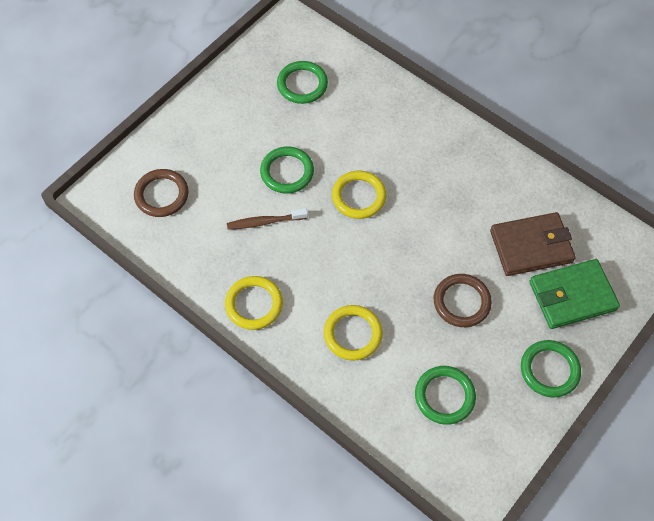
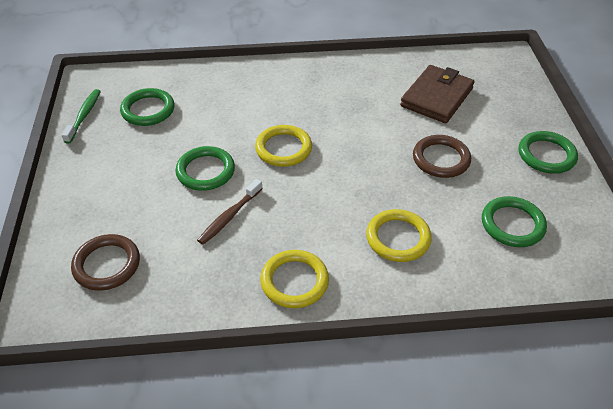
camera: 45 degrees left, 15 degrees down
green wallet [529,259,620,329] -> none
none -> green toothbrush [62,89,101,144]

